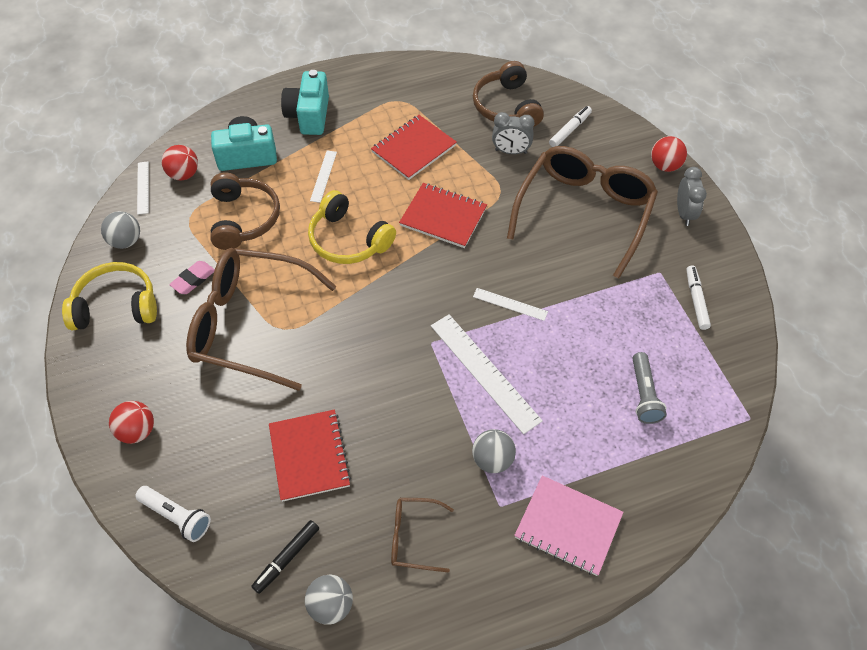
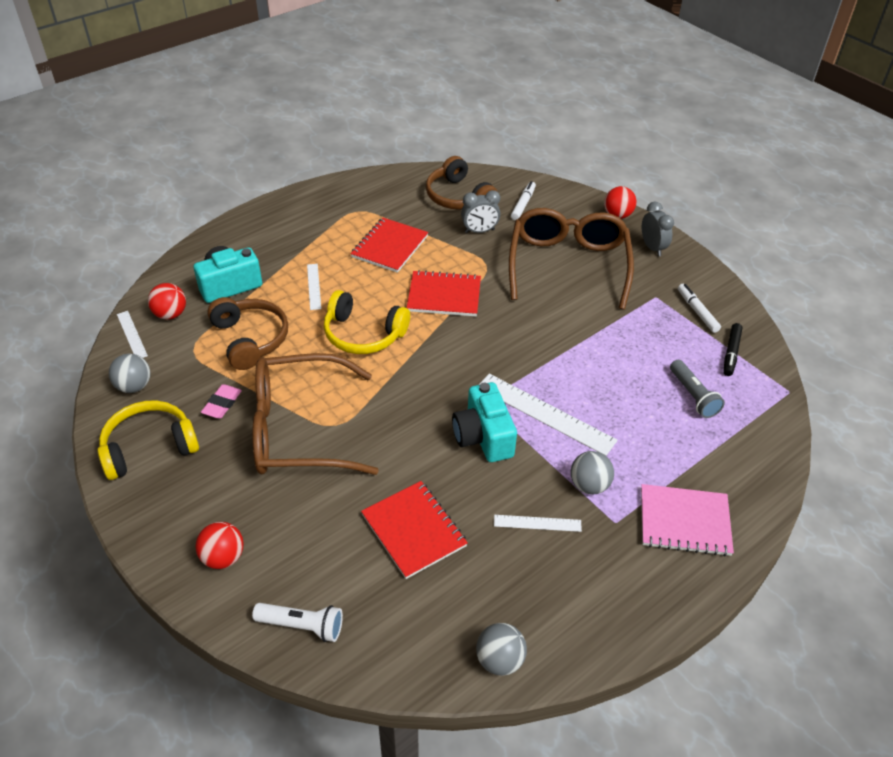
camera: 20 degrees left, 10 degrees down
black marker [251,520,319,594] -> black marker moved to [723,323,743,376]
turquoise camera [281,70,329,135] -> turquoise camera moved to [452,382,517,462]
brown glasses [391,498,454,572] -> none
white ruler [473,288,548,321] -> white ruler moved to [494,515,582,532]

